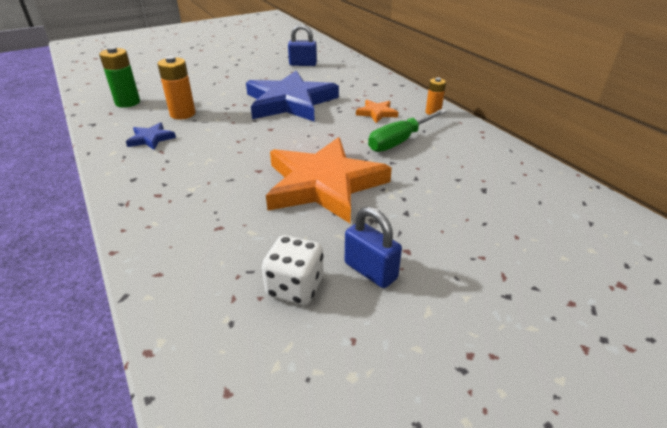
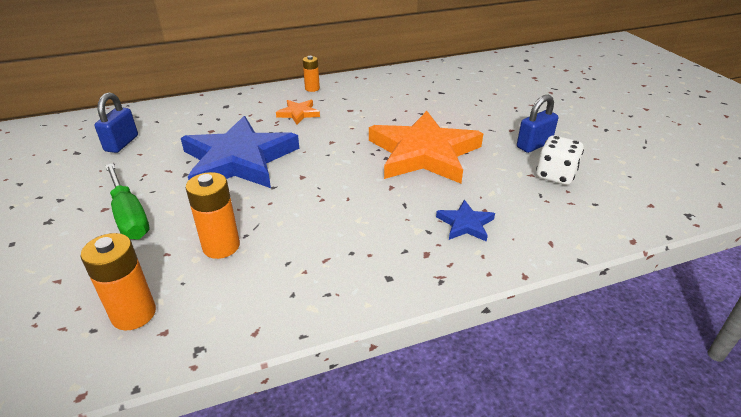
camera: 80 degrees left, 0 degrees up
green battery [99,47,140,108] -> orange battery [80,233,156,330]
blue star [126,122,176,150] -> blue star moved to [436,200,495,242]
green screwdriver [368,109,447,152] -> green screwdriver moved to [105,163,149,240]

